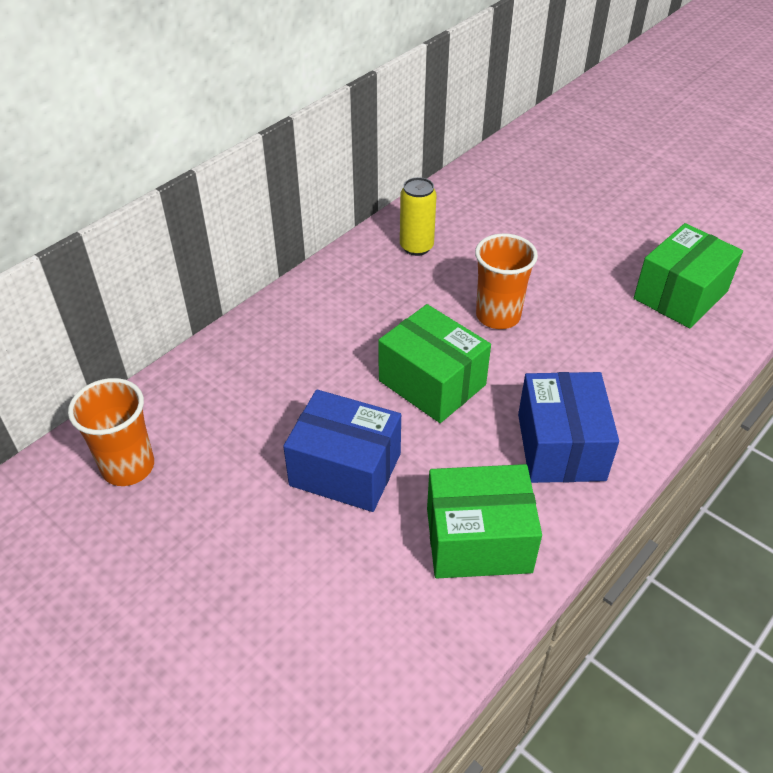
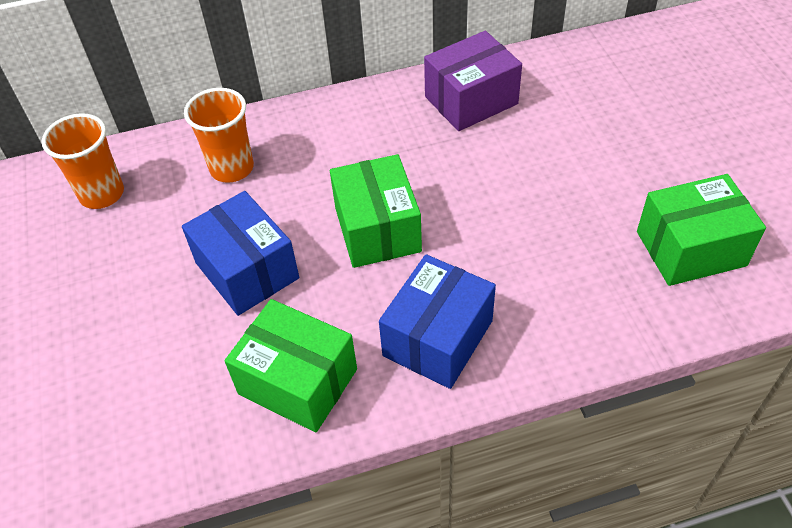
camera: 35 degrees right, 5 degrees up
yellow can [400,177,437,256] -> purple box [424,31,522,131]
orange cup [475,233,538,329] -> orange cup moved to [184,88,254,183]

